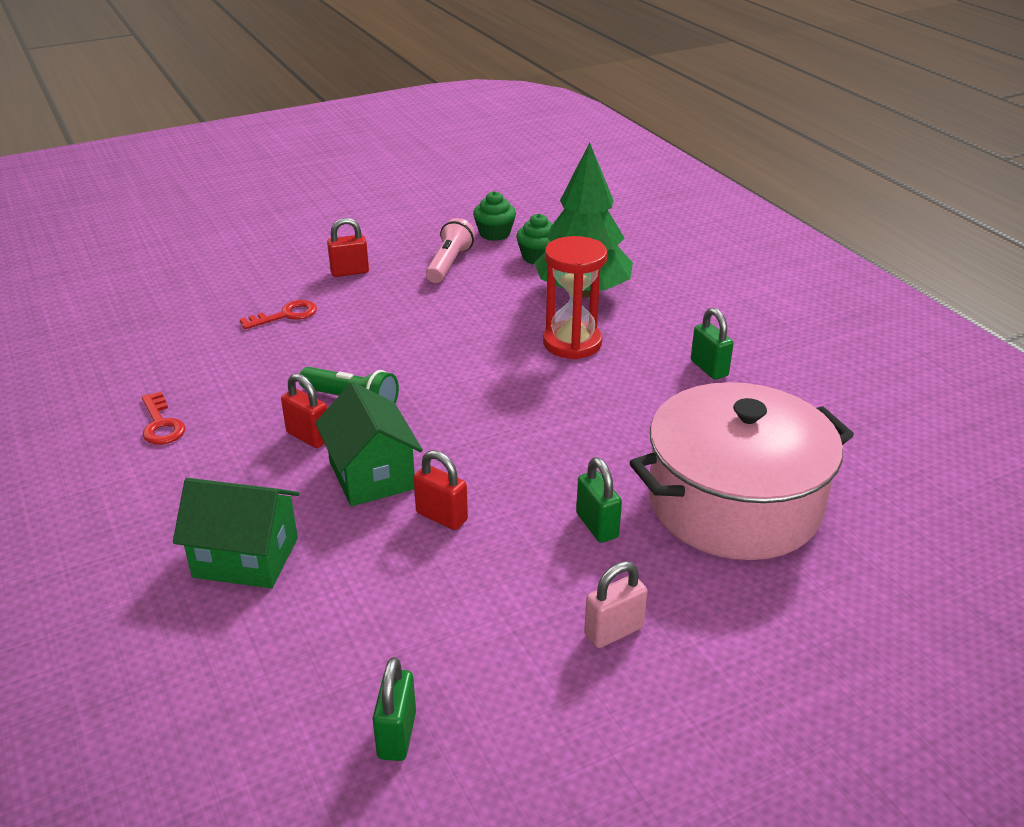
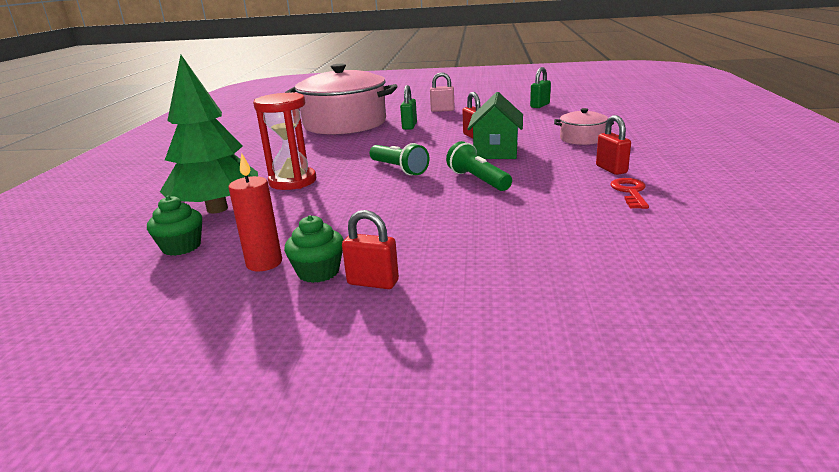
camera: 145 degrees left, 10 degrees down
green house [173,478,299,588] -> pink pot [554,108,614,145]
red key [240,300,317,329] -> none
red padlock [281,373,327,448] -> red padlock moved to [596,115,631,175]
pink flashlight [426,218,475,283] -> red candle [228,152,282,271]
green cupcake [473,191,516,241] -> green cupcake moved to [284,215,344,283]
green padlock [691,308,734,380] -> none
none -> green flashlight [369,143,429,175]

